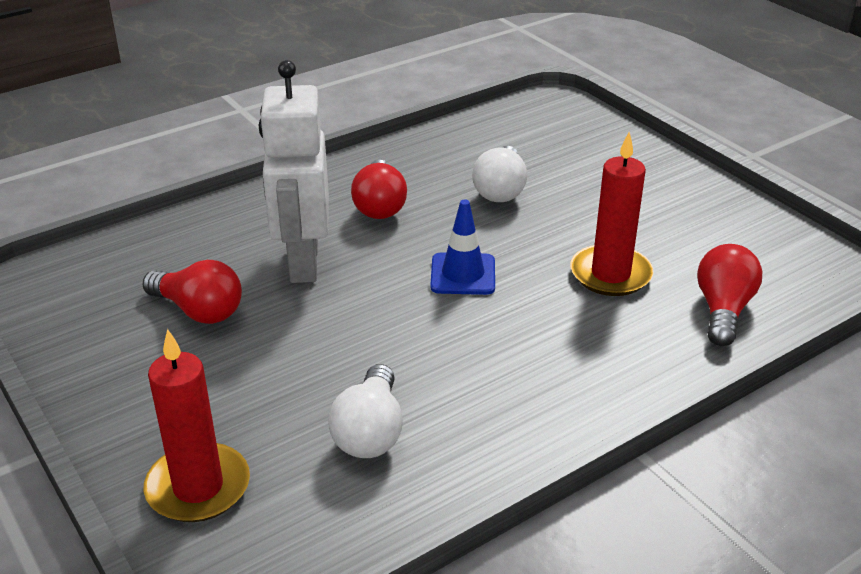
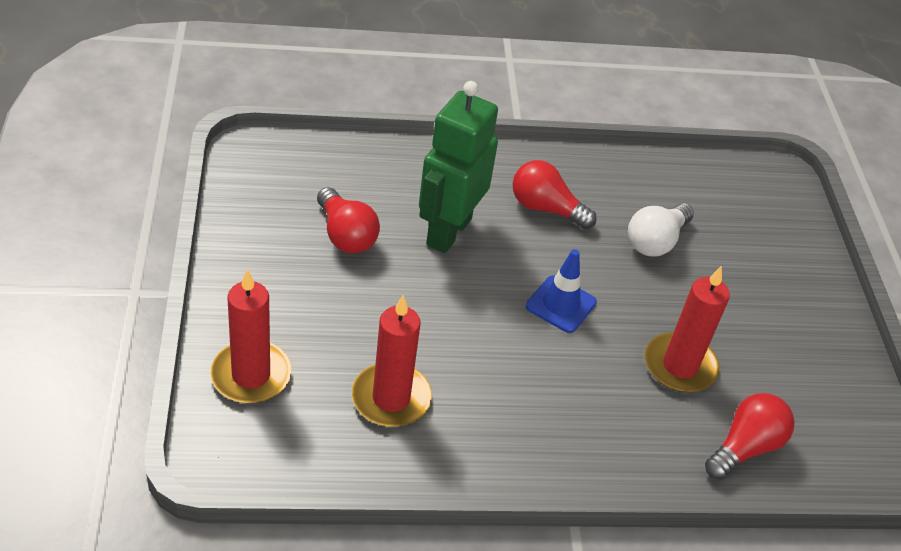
camera: 25 degrees right, 10 degrees up
white robot [258,60,329,283] -> green robot [419,81,498,253]
white light bulb [328,364,403,458] -> red candle [352,295,432,427]
red light bulb [351,160,407,219] -> red light bulb turned 90 degrees clockwise [513,160,597,229]

